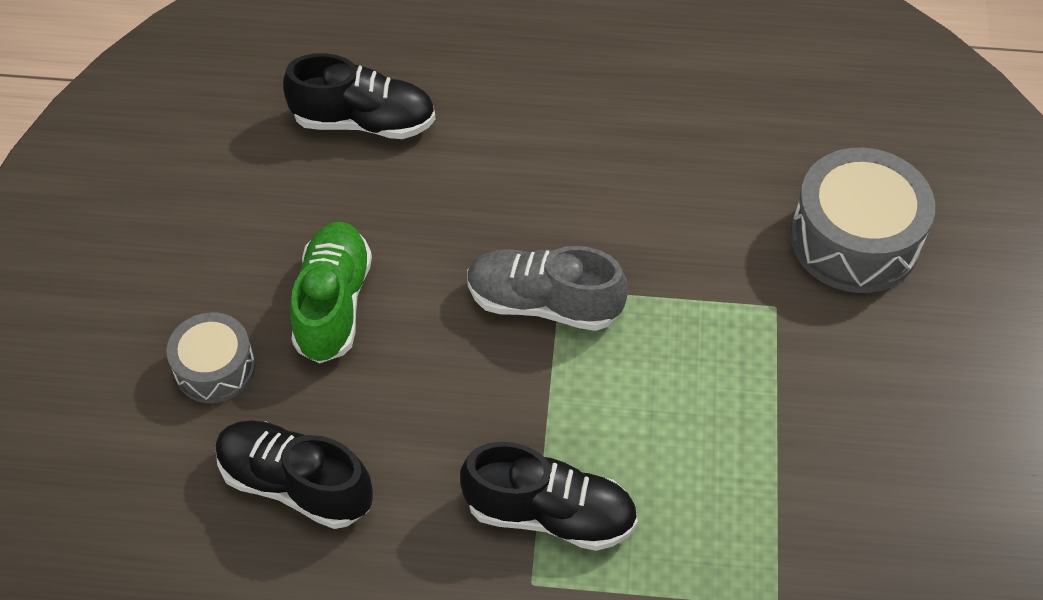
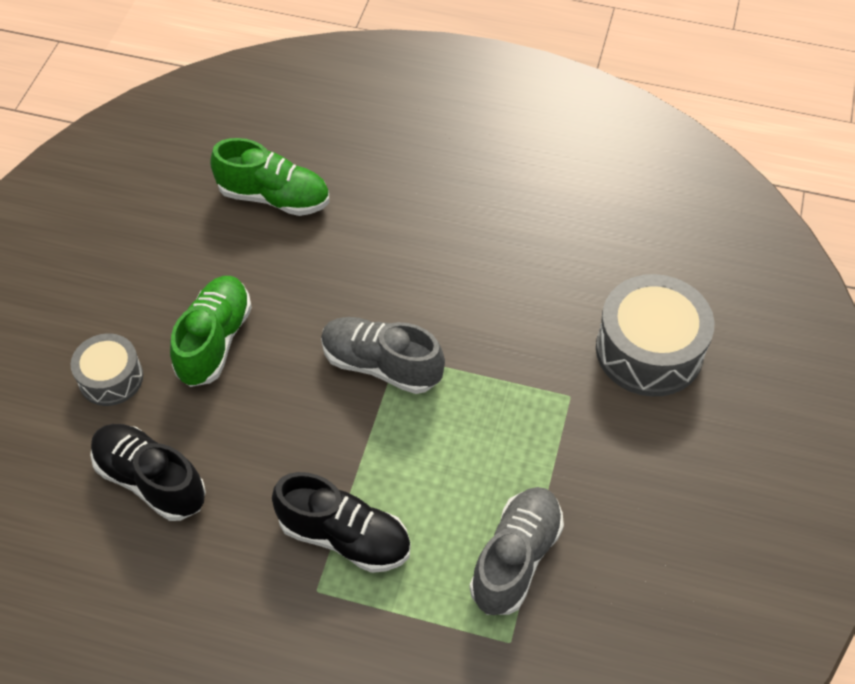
camera: 10 degrees right, 0 degrees up
black shoe [283,53,435,139] -> green shoe [210,138,329,216]
none -> grey shoe [470,487,564,615]

